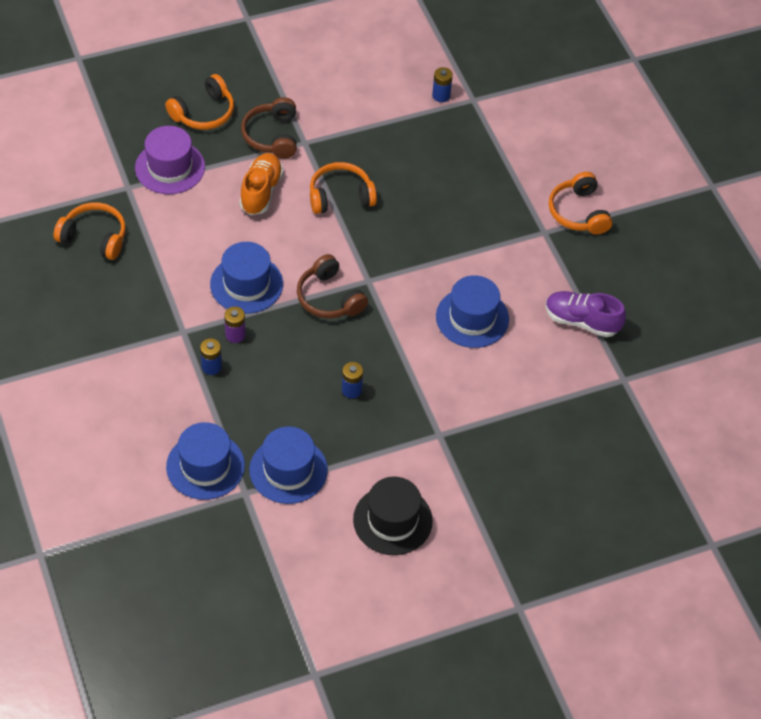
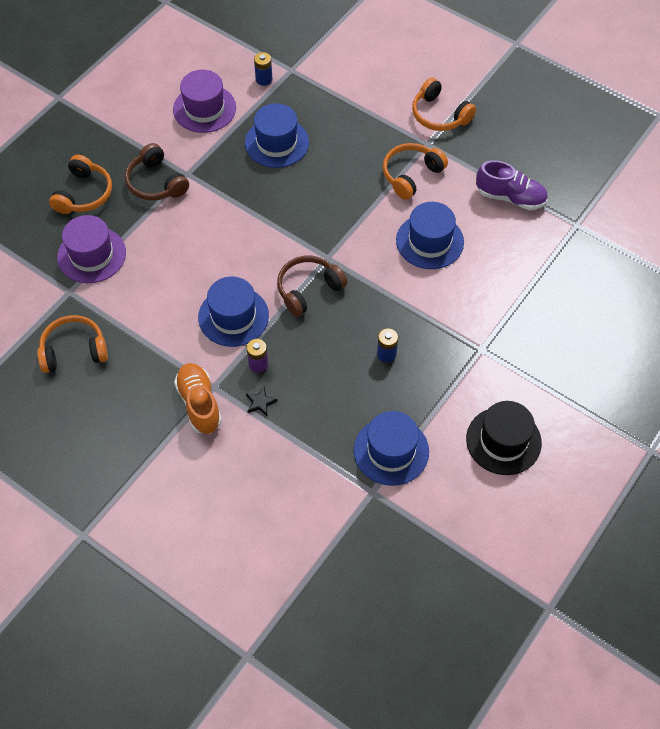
camera: 30 degrees left, 5 degrees up
blue hat [166,422,245,500] -> blue hat moved to [245,103,309,168]
blue battery [200,338,222,375] -> black star [246,387,278,416]
orange shoe [240,153,284,215] -> orange shoe moved to [174,363,222,434]
brown headphones [297,254,368,318] -> brown headphones turned 120 degrees clockwise [277,256,347,317]
orange headphones [310,162,377,214] -> orange headphones moved to [383,143,448,200]
purple shoe [546,291,626,337] -> purple shoe turned 150 degrees counterclockwise [476,160,548,210]
none -> purple hat [173,70,236,133]

